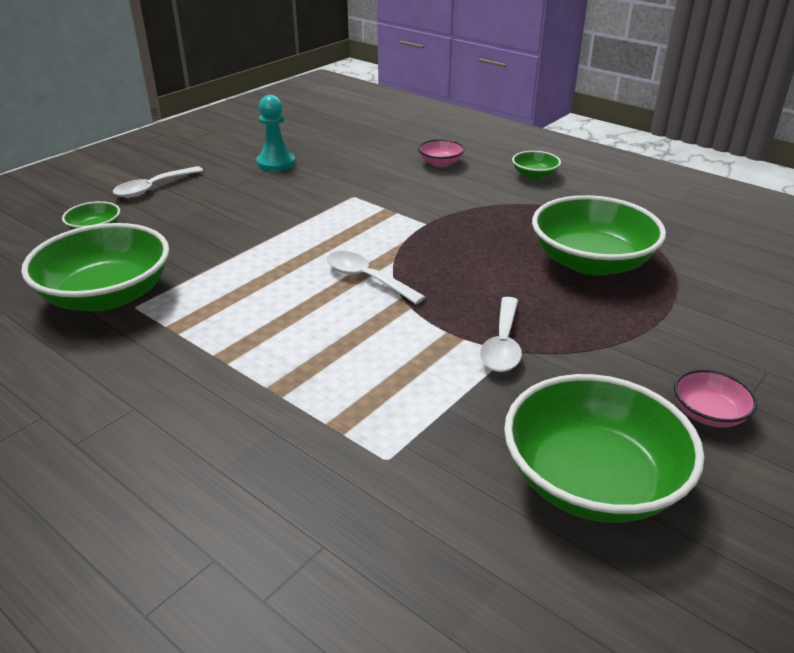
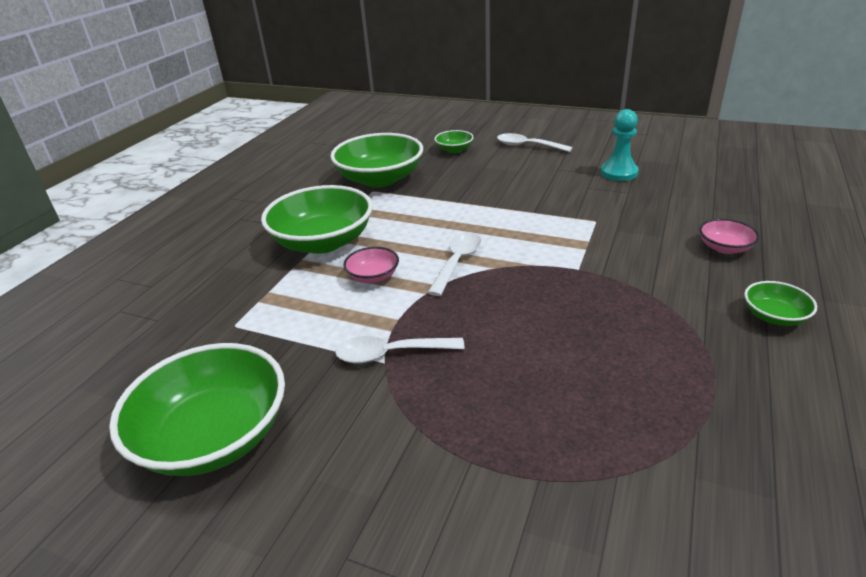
camera: 75 degrees right, 0 degrees up
green bowl [532,195,666,276] -> green bowl moved to [261,185,373,254]
pink bowl [674,369,758,428] -> pink bowl moved to [343,247,399,283]

